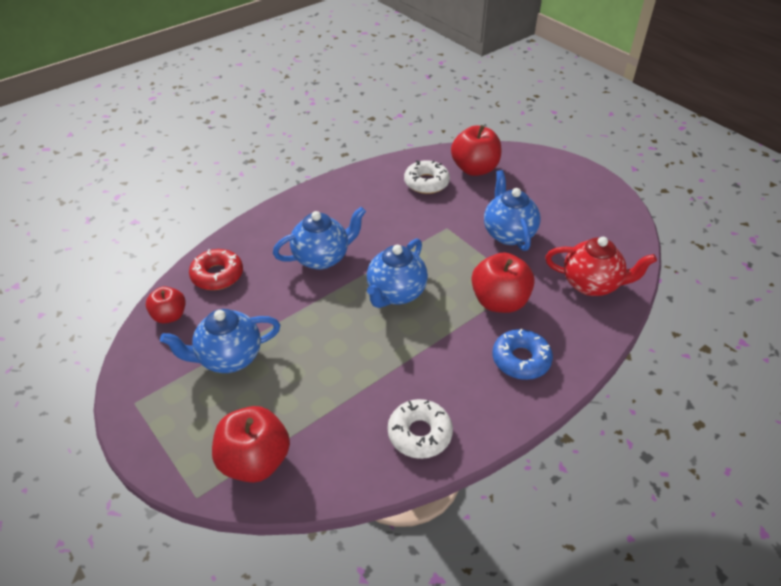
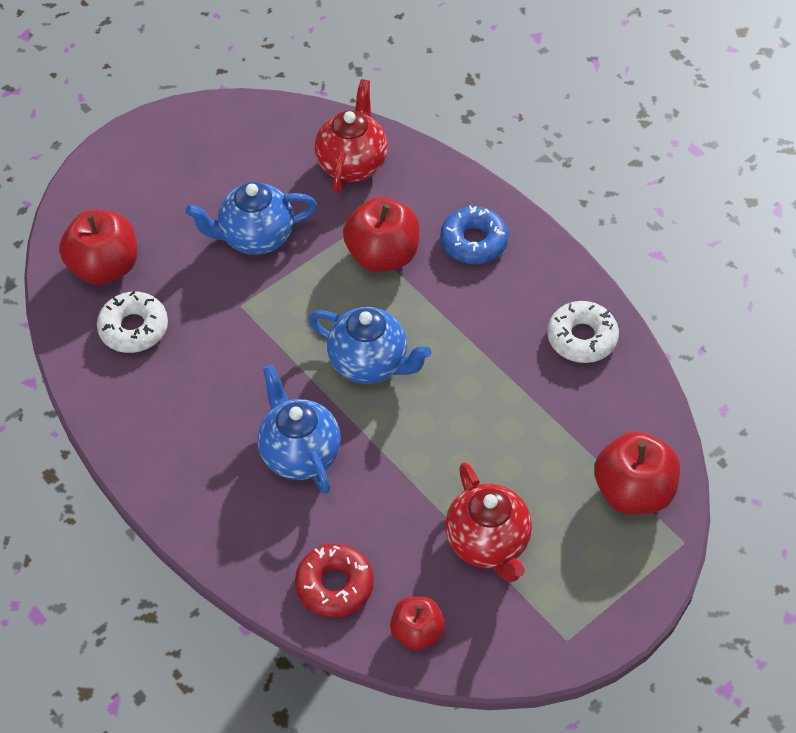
camera: 90 degrees left, 10 degrees up
blue teapot [160,309,280,373] -> red teapot [445,462,532,582]

